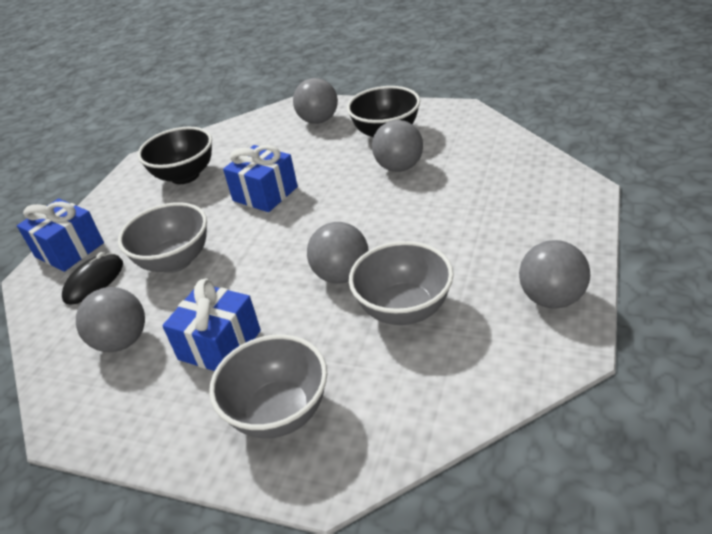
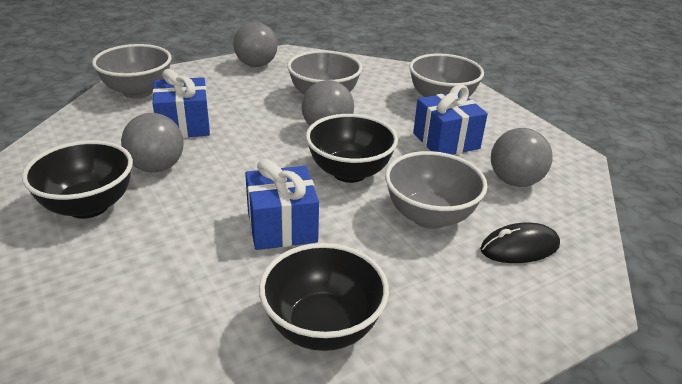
camera: 145 degrees left, 5 degrees down
blue gift [17,198,104,272] -> blue gift moved to [153,69,210,138]
grey ball [293,78,338,124] -> none
none -> grey bowl [92,44,172,98]
none -> black bowl [306,114,398,183]

